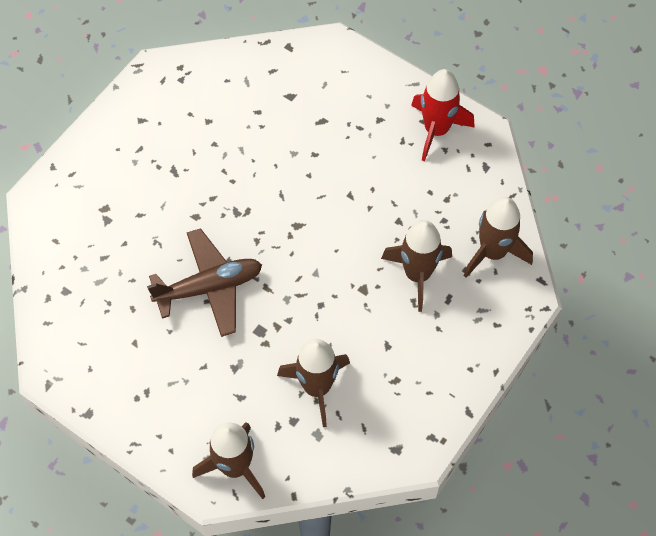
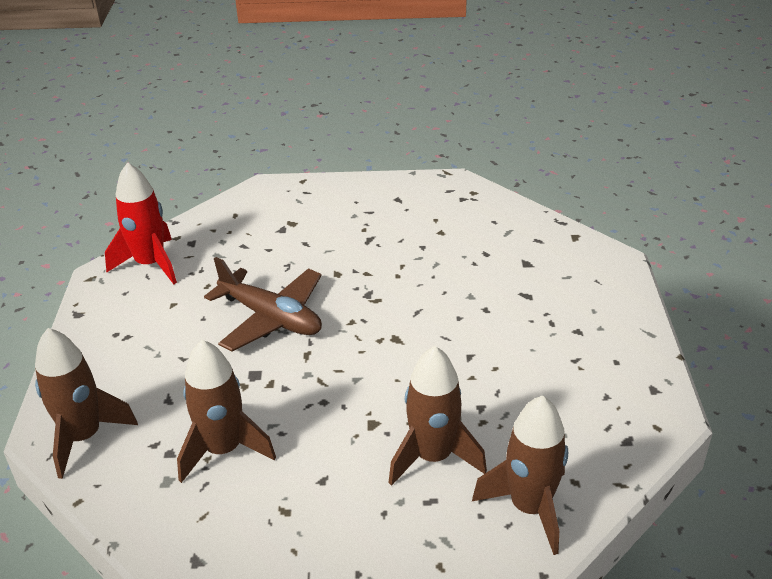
camera: 55 degrees right, 25 degrees down
red rocket [411,69,475,161] -> red rocket moved to [105,162,177,284]

